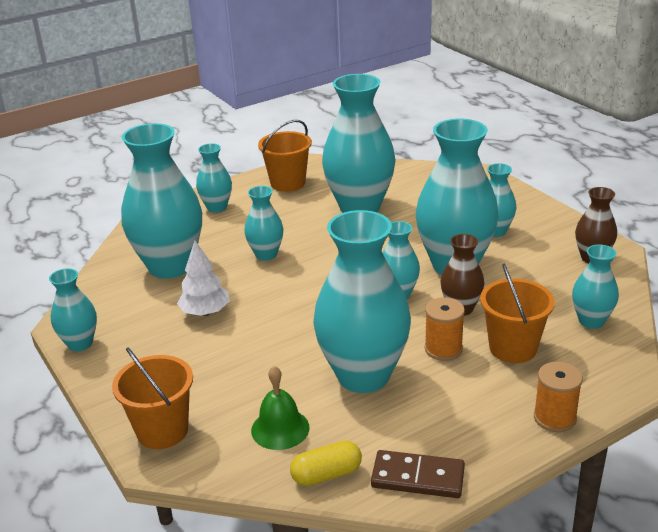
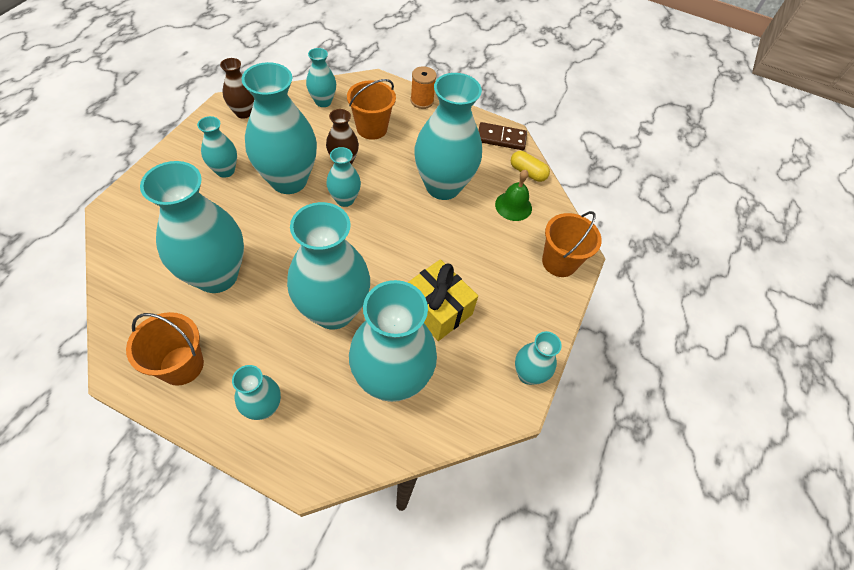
camera: 130 degrees left, 25 degrees up
white tree [177,241,229,316] -> yellow gift [407,259,478,341]
turquoise vase [244,186,283,261] -> turquoise vase [287,202,370,329], size x1.99
brown domino [371,450,465,498] -> brown domino turned 60 degrees counterclockwise [478,122,527,150]
orange spool [425,297,465,361] -> none

